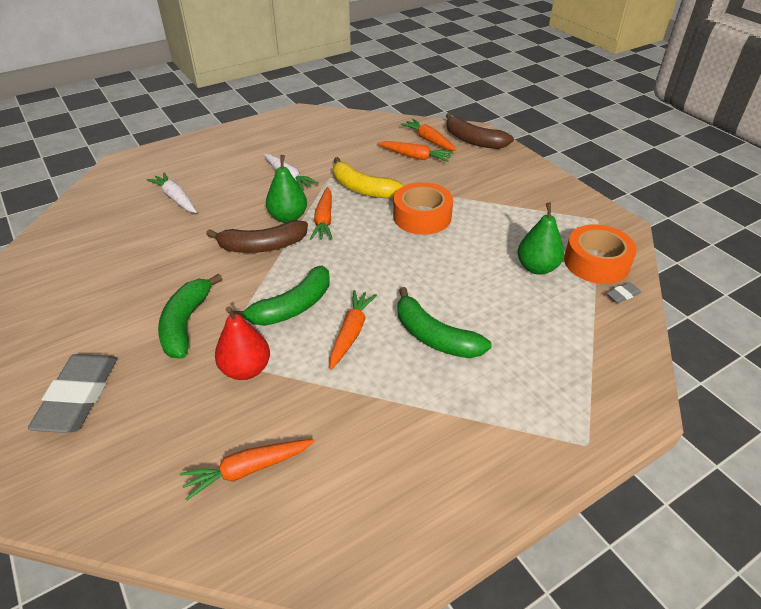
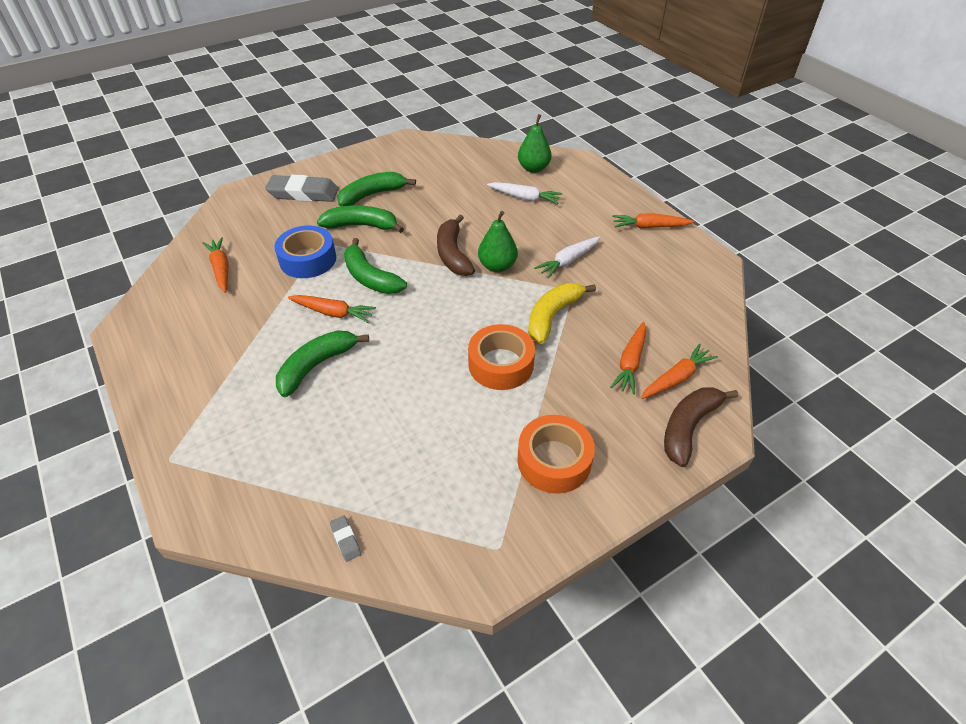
camera: 90 degrees right, 5 degrees up
white carrot [147,173,196,213] -> white carrot turned 60 degrees clockwise [487,182,562,204]
red pear [215,307,270,380] -> blue tape [274,225,336,278]
orange carrot [310,187,332,240] -> orange carrot moved to [612,213,694,228]
green pear [518,203,564,275] -> green pear moved to [518,114,551,173]
orange tape [564,224,637,284] -> orange tape moved to [517,415,595,494]
none -> green banana [337,172,416,207]

